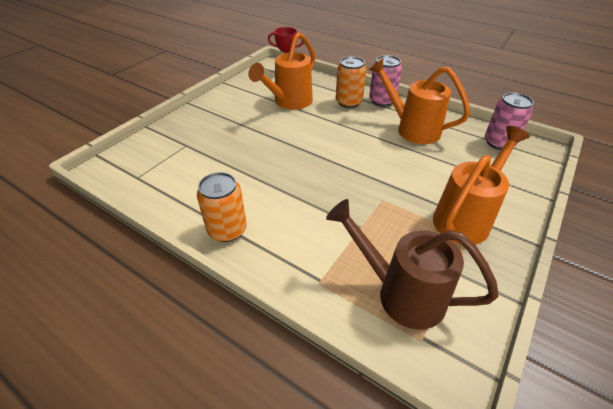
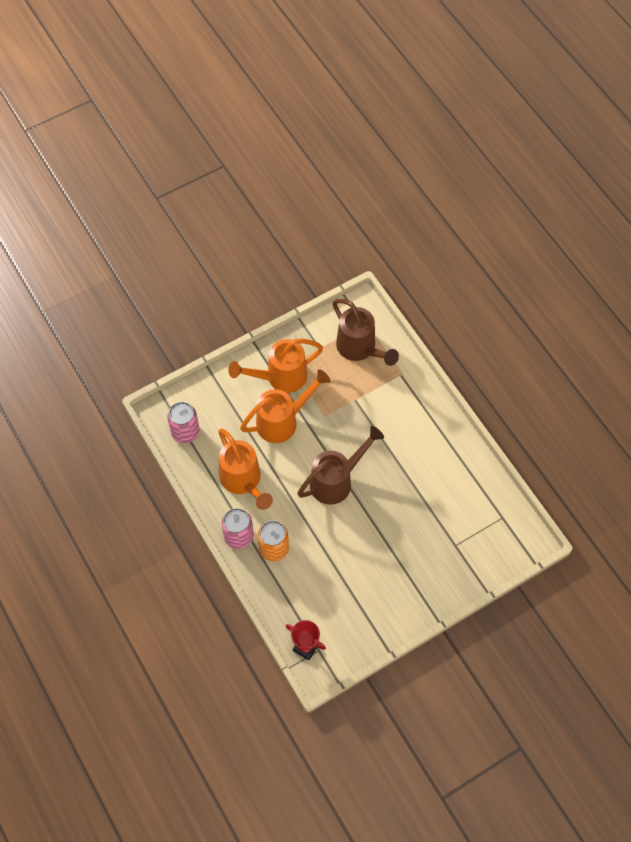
camera: 155 degrees left, 20 degrees up
orange can [197,172,247,242] -> none
orange watering can [248,32,315,110] -> orange watering can moved to [240,369,330,443]
none -> brown watering can [297,426,384,505]

